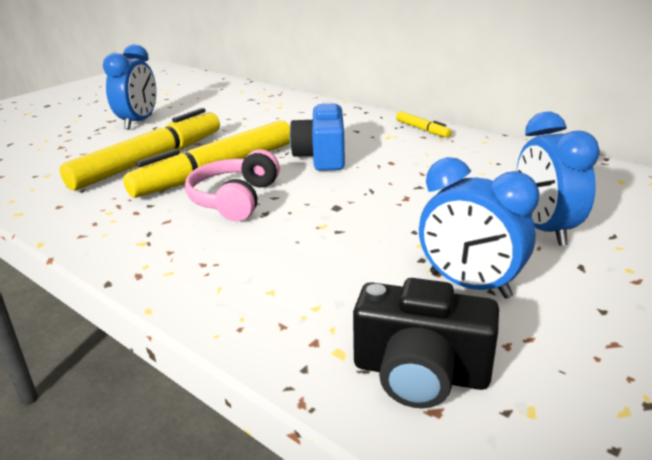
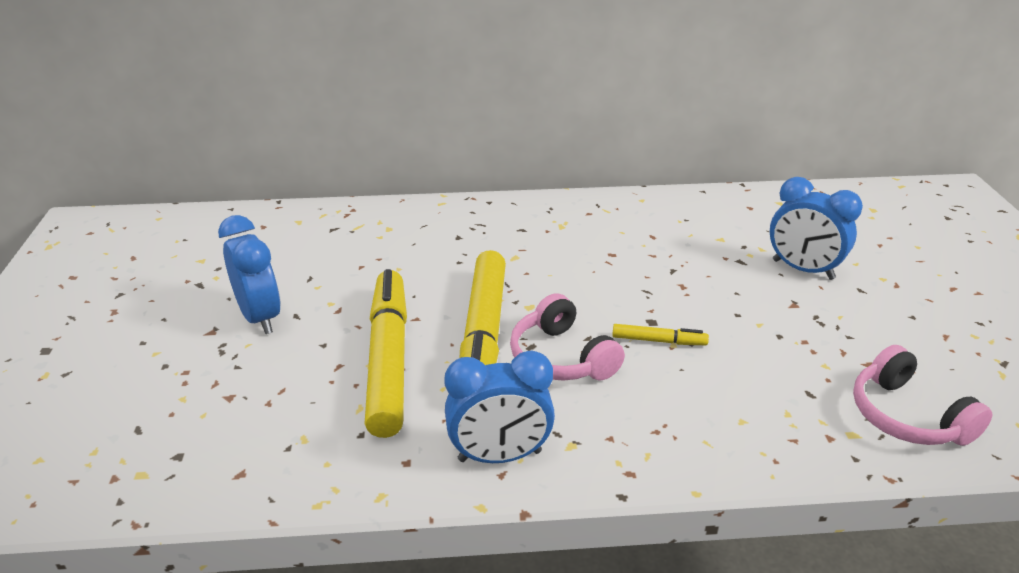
camera: 45 degrees left, 5 degrees up
blue camera [289,101,345,171] -> none
black camera [353,278,499,408] -> pink headphones [853,345,993,446]
yellow marker [396,111,451,137] -> yellow marker moved to [612,324,709,345]
blue clock [419,157,540,299] -> blue clock moved to [445,350,555,463]

